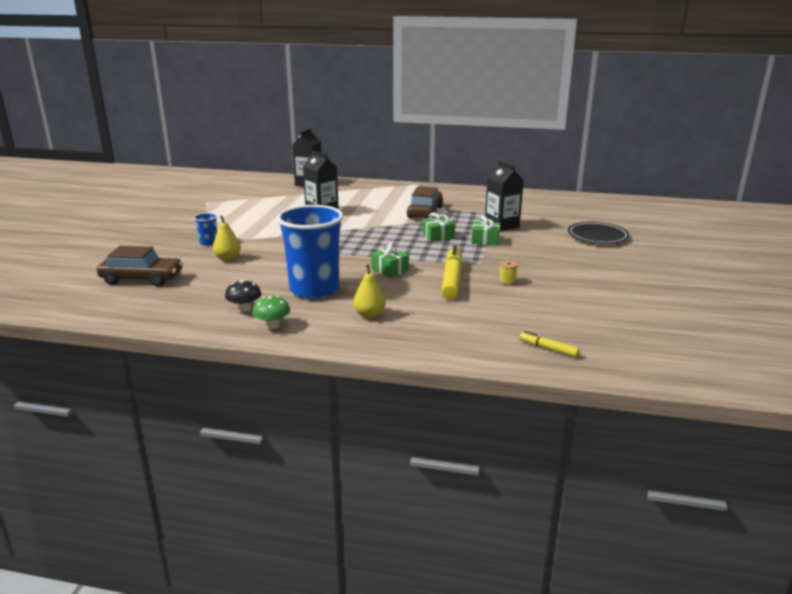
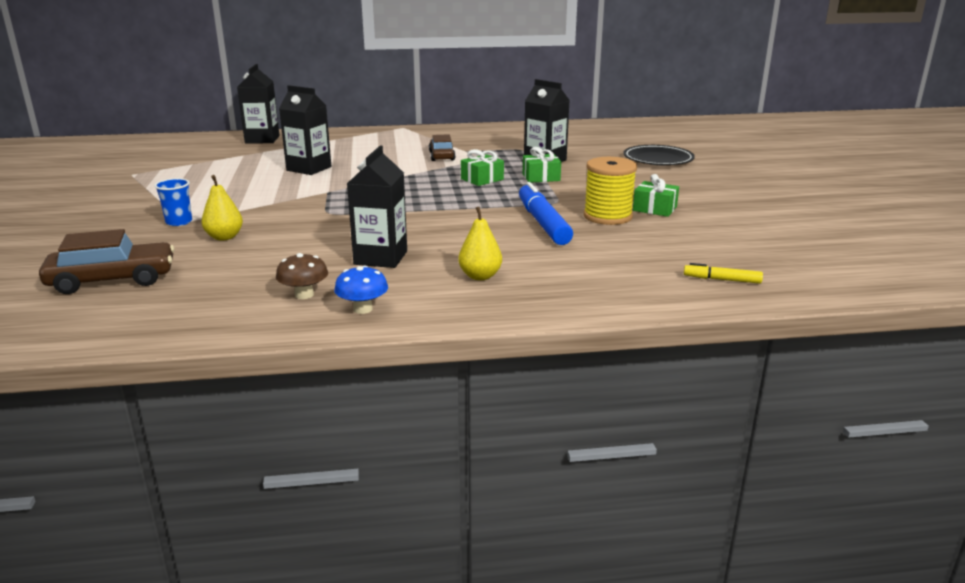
camera: 20 degrees left, 0 degrees up
black mushroom [225,280,261,312] -> brown mushroom [276,253,328,299]
green mushroom [252,296,290,329] -> blue mushroom [334,265,388,314]
blue cup [277,205,344,299] -> black carton [347,145,407,268]
green gift [371,242,409,278] -> green gift moved to [633,174,679,217]
brown car [407,186,443,218] -> brown car [429,134,455,161], size x0.66
yellow marker [441,245,463,300] -> blue marker [519,182,573,245]
yellow spool [499,261,518,285] -> yellow spool [584,157,637,225], size x2.27

